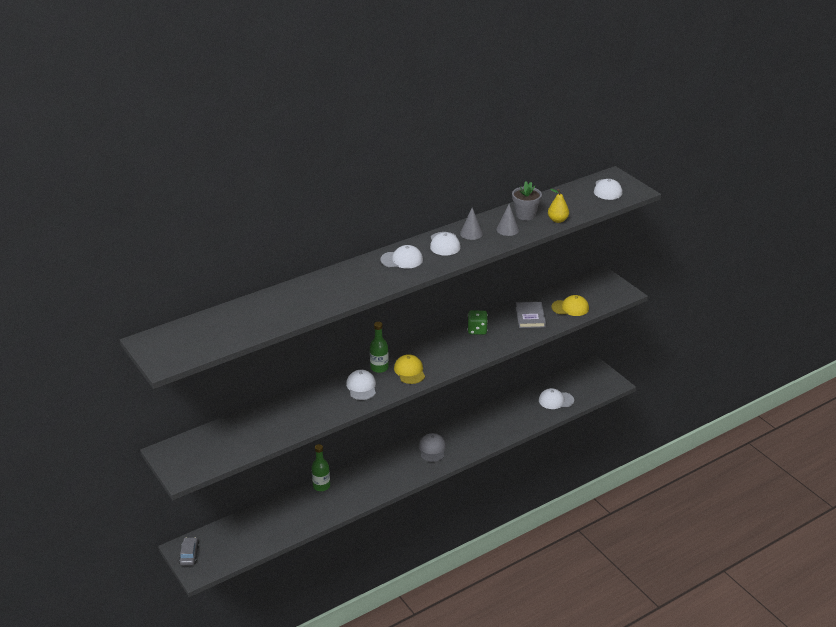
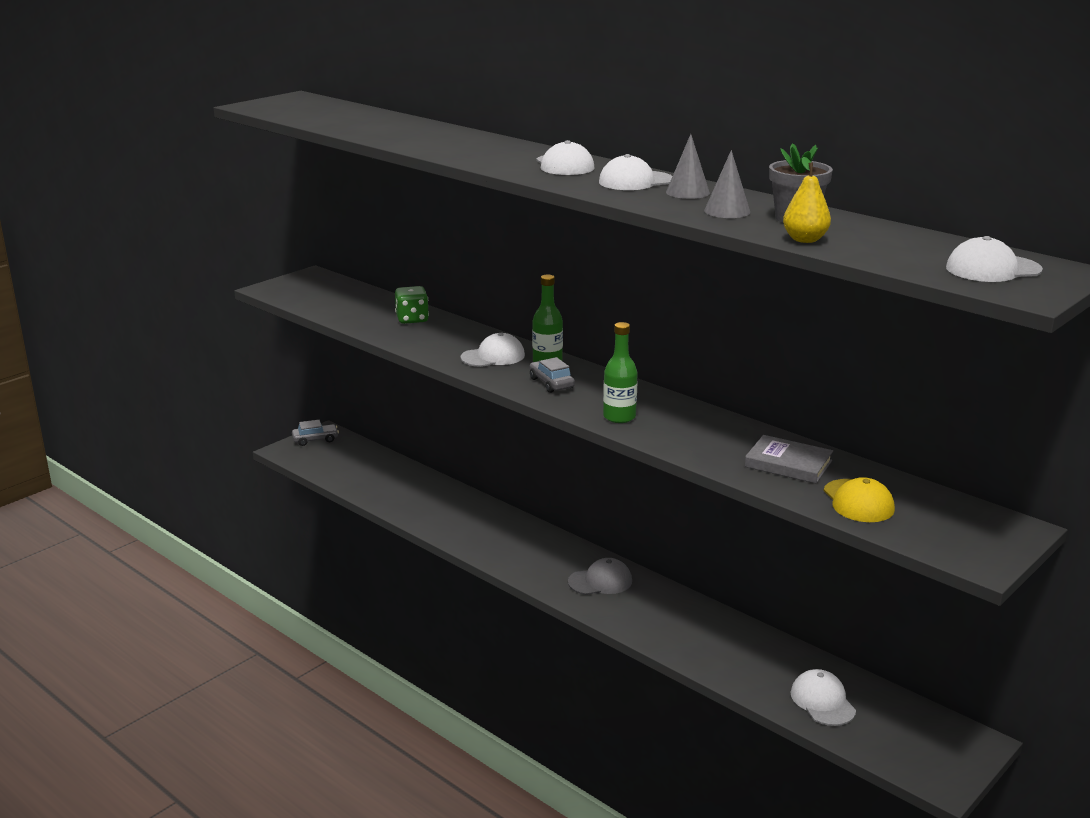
camera: 75 degrees right, 10 degrees down
green bottle [311,444,330,491] -> green bottle moved to [603,322,637,423]
yellow cap [394,354,425,384] -> grey car [529,357,575,393]
green dice [467,310,488,335] -> green dice moved to [395,286,429,324]
grey book [516,302,546,328] -> grey book turned 45 degrees clockwise [745,435,833,484]

